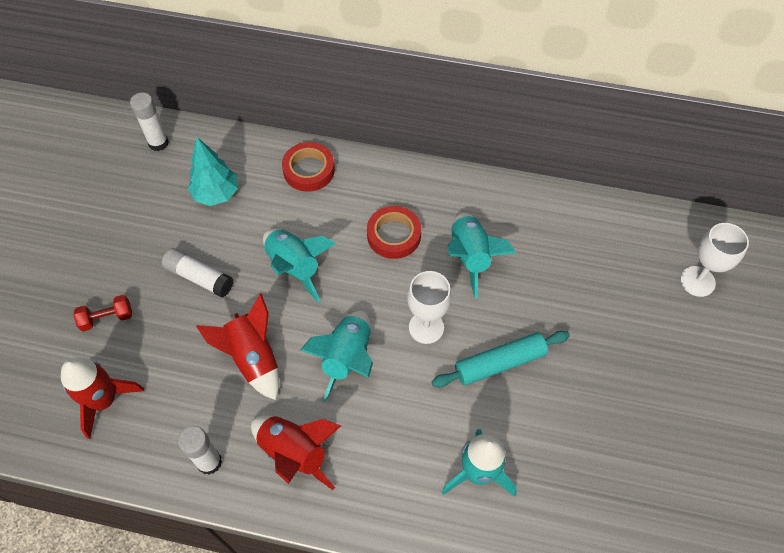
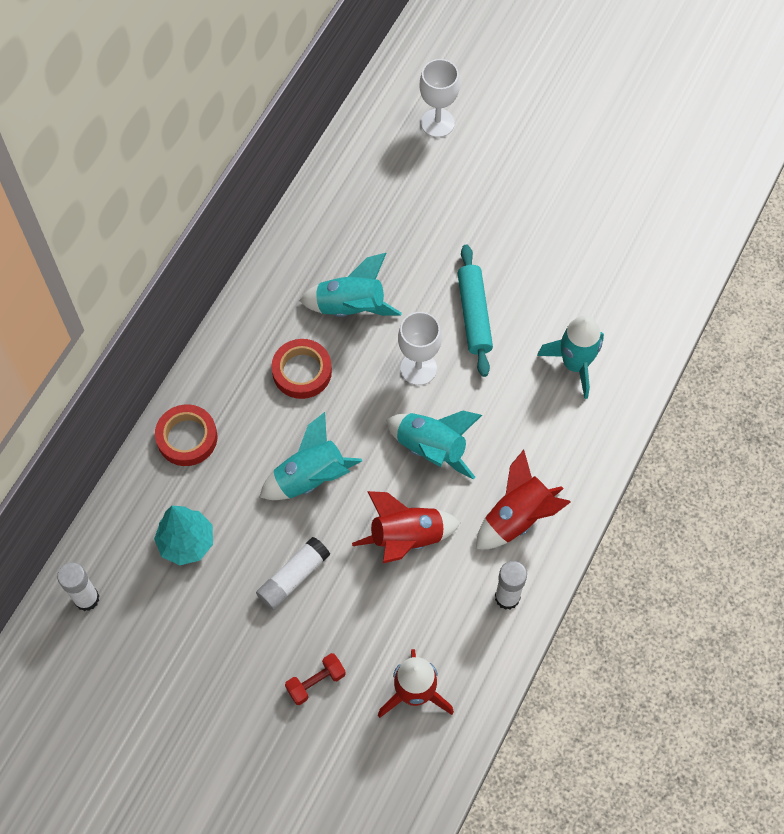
camera: 75 degrees left, 5 degrees up
red dumbbell [73,295,132,332] -> red dumbbell turned 60 degrees clockwise [285,653,346,705]

